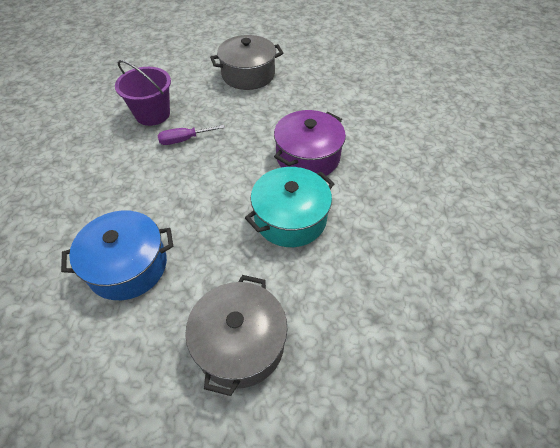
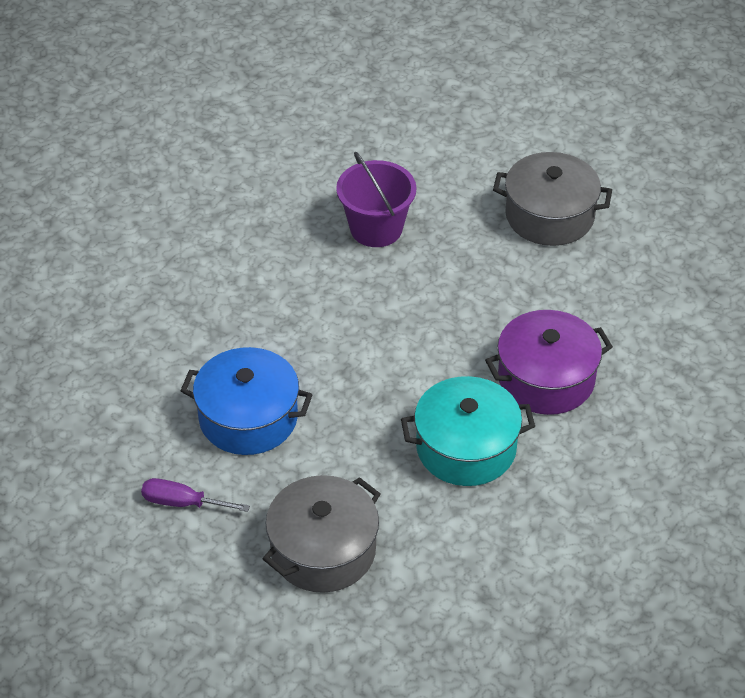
camera: 30 degrees right, 5 degrees down
purple screwdriver [157,125,225,145] -> purple screwdriver moved to [141,478,250,512]

